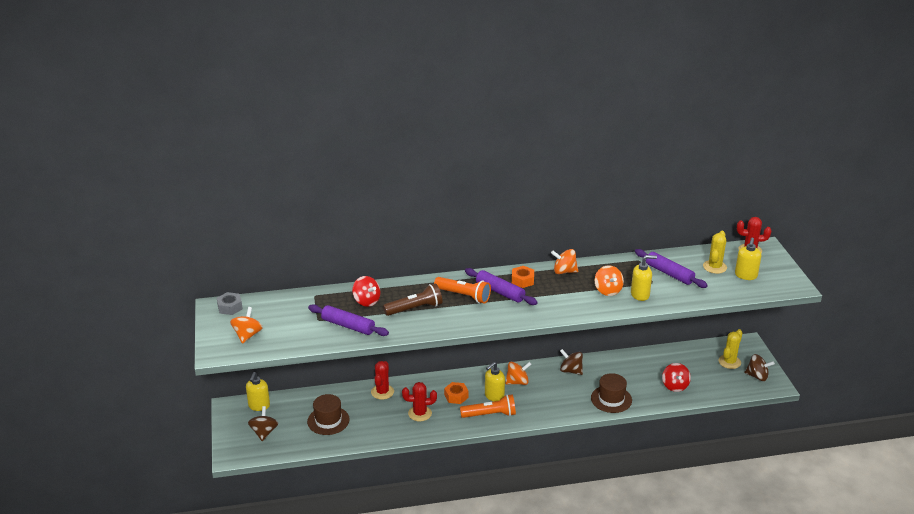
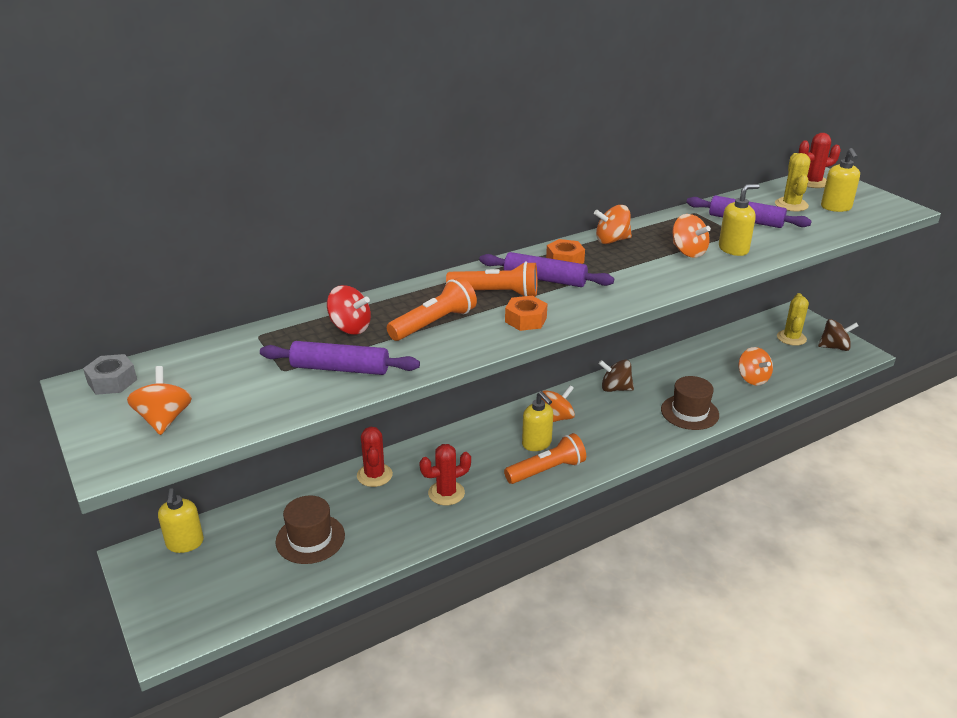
camera: 20 degrees left, 0 degrees up
brown spinning top [248,406,278,441] -> none
brown flashlight [383,283,442,316] -> orange flashlight [387,277,477,341]
orange nut [444,382,469,404] -> orange nut moved to [505,296,547,331]
yellow soap dispenser [485,362,505,401] -> yellow soap dispenser turned 60 degrees counterclockwise [522,391,553,451]
red spinning top [662,363,691,392] -> orange spinning top [739,347,773,386]

